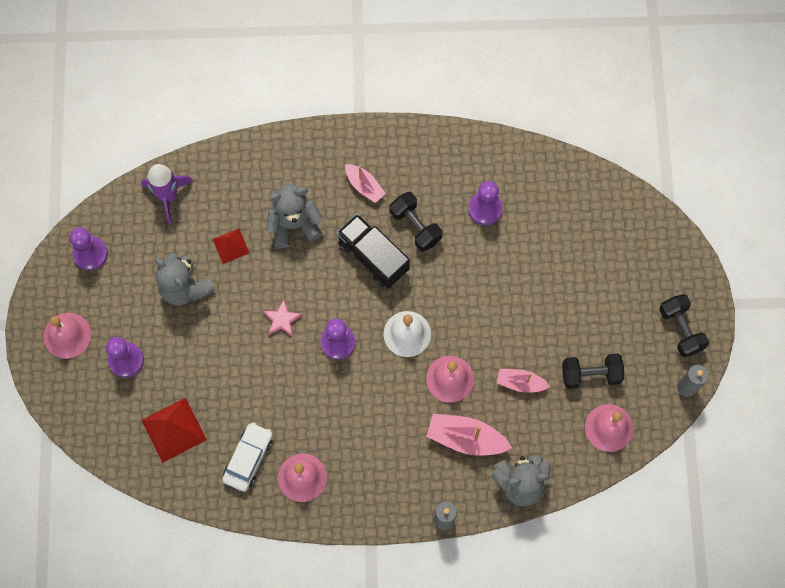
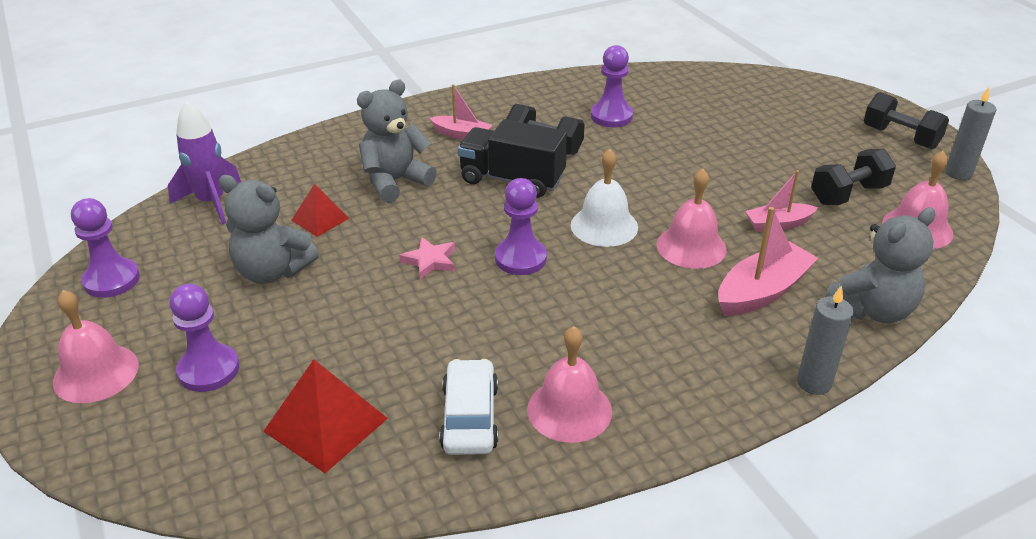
camera: 25 degrees left, 35 degrees down
pink boat [426,414,512,456] -> pink boat turned 150 degrees clockwise [718,207,818,316]

